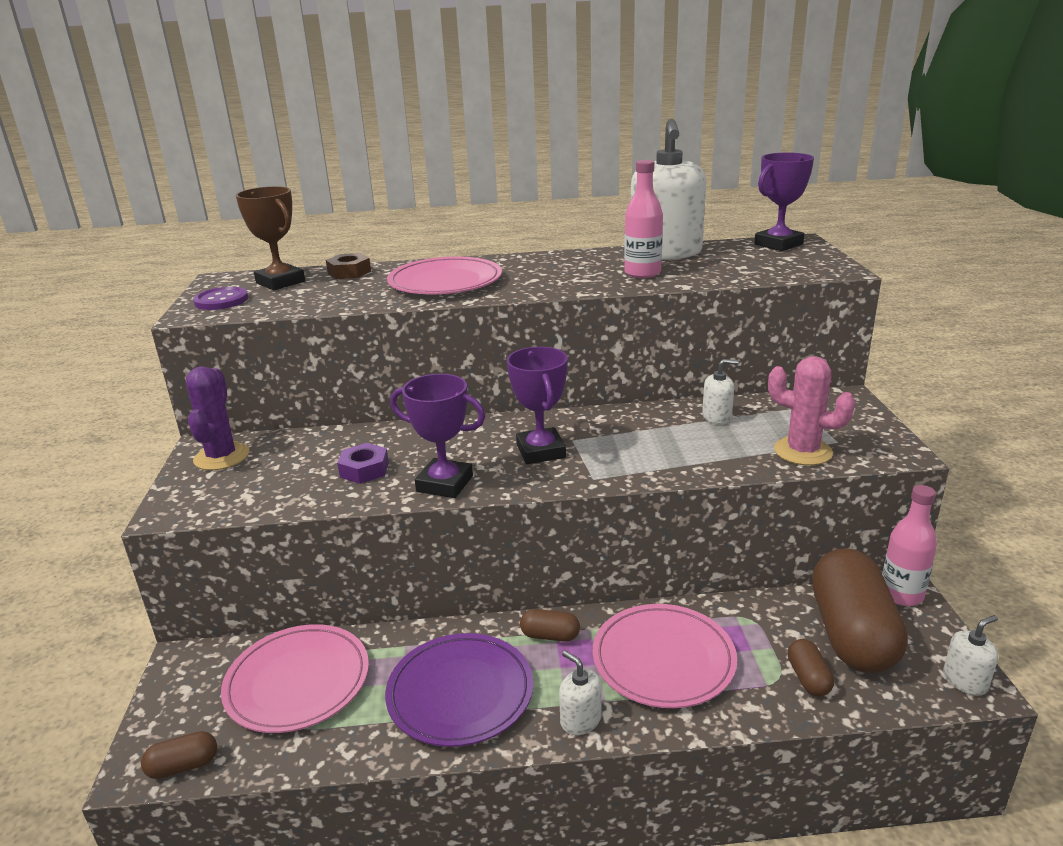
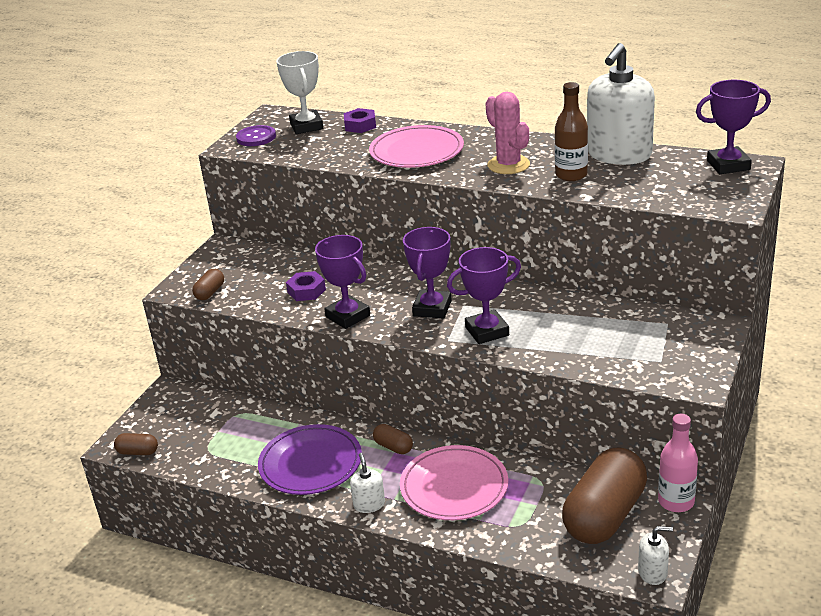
camera: 30 degrees right, 5 degrees up
purple cactus [186,366,249,470] -> none
pink plate [221,624,369,733] -> none
brown trophy [236,186,305,290] -> white trophy [276,51,323,134]
brown nut [326,253,371,279] -> purple nut [344,108,376,133]
pink bottle [624,160,663,278] -> brown bottle [555,82,588,181]
white soap dispenser [702,359,738,424] -> none
pink cactus [768,356,855,465] -> pink cactus moved to [485,92,530,174]
brown capsule [788,639,834,696] -> brown capsule moved to [192,269,224,300]
none -> purple trophy [447,247,521,344]

